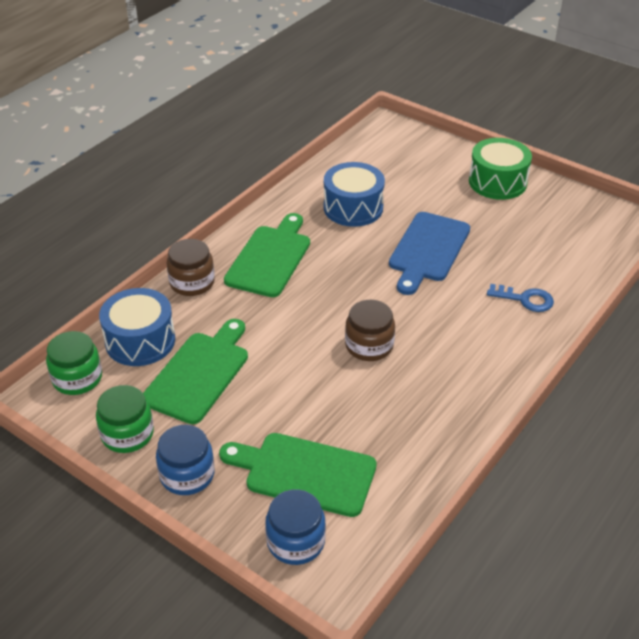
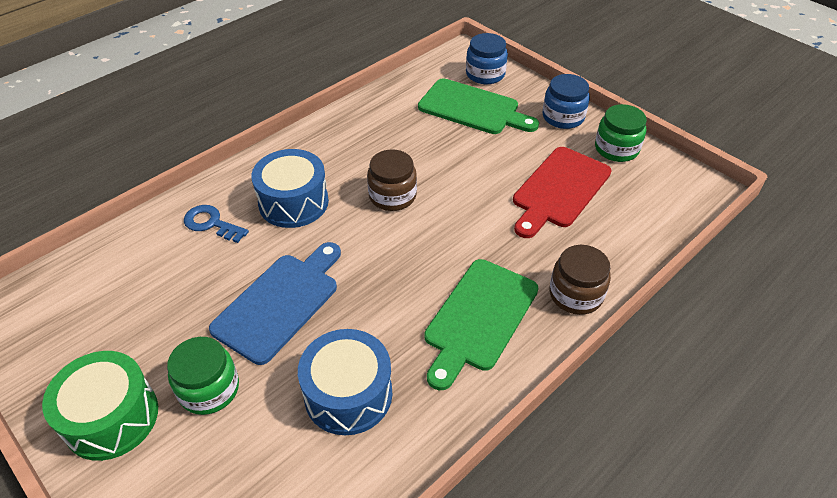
camera: 170 degrees left, 5 degrees up
green jar [46,331,102,395] -> green jar moved to [167,337,239,415]
blue drum [99,288,175,366] -> blue drum moved to [251,149,329,228]
green cutting board [143,319,248,424] -> red cutting board [513,147,612,238]

